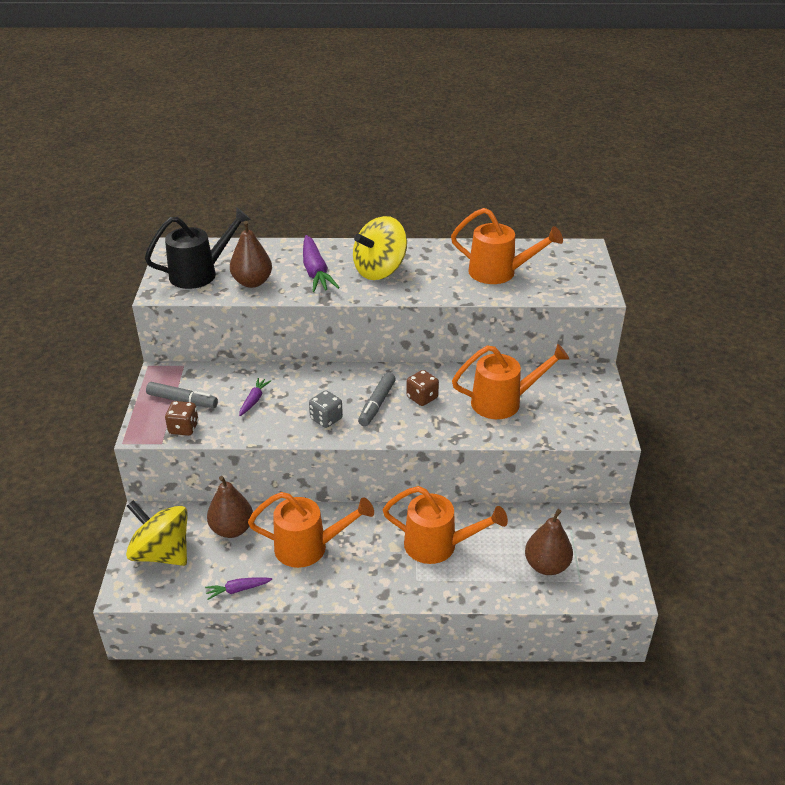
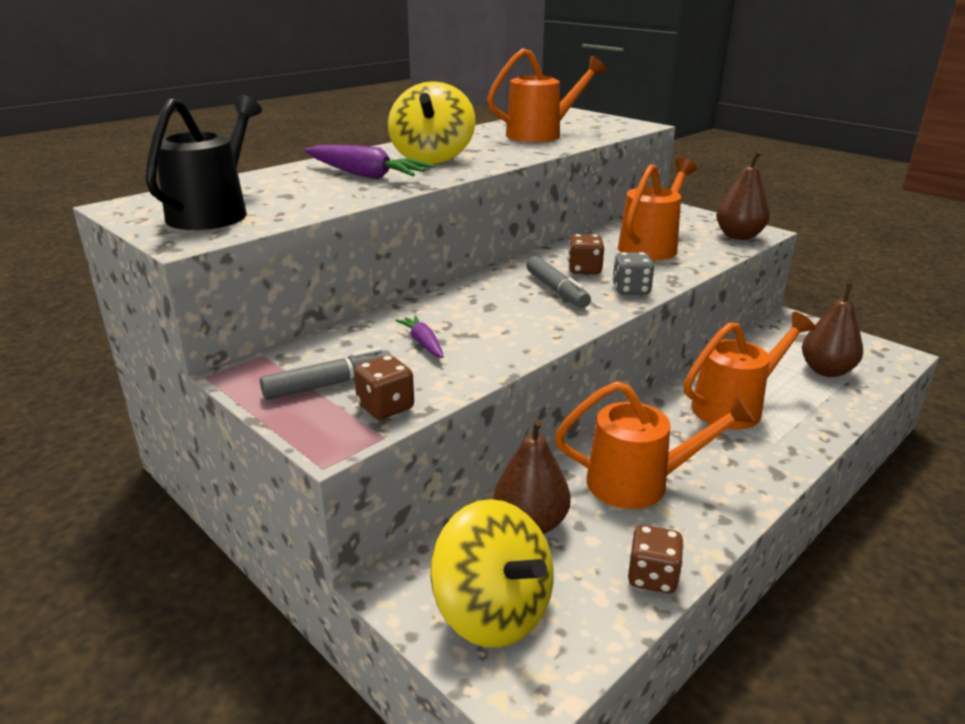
camera: 45 degrees left, 10 degrees down
yellow spinning top [126,500,188,566] -> yellow spinning top turned 120 degrees counterclockwise [430,499,554,648]
purple carrot [205,577,272,600] -> brown dice [628,525,684,593]
brown pear [230,221,272,288] -> brown pear moved to [716,151,770,240]
orange watering can [248,492,374,568] -> orange watering can turned 45 degrees clockwise [555,381,756,509]
grey dice [309,390,343,428] -> grey dice moved to [612,252,654,295]

